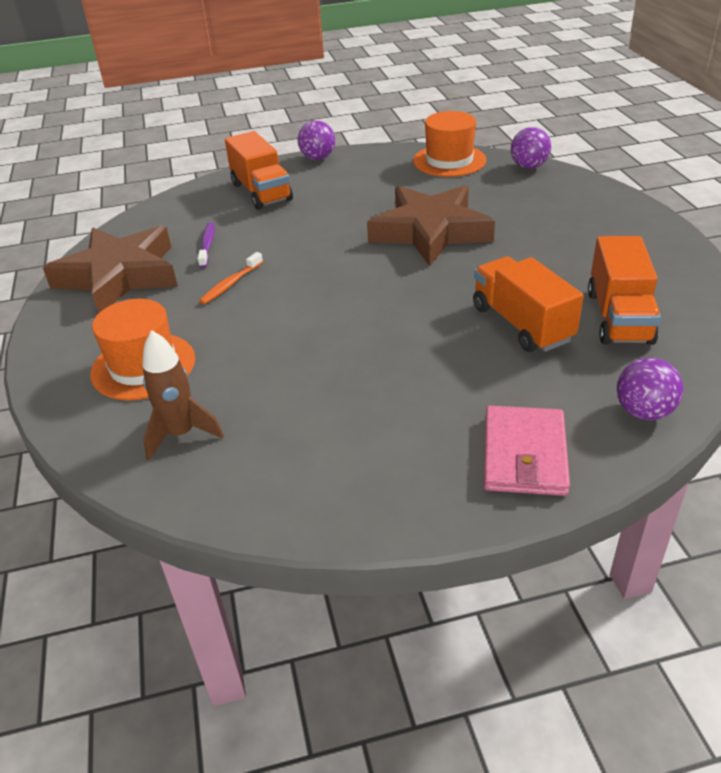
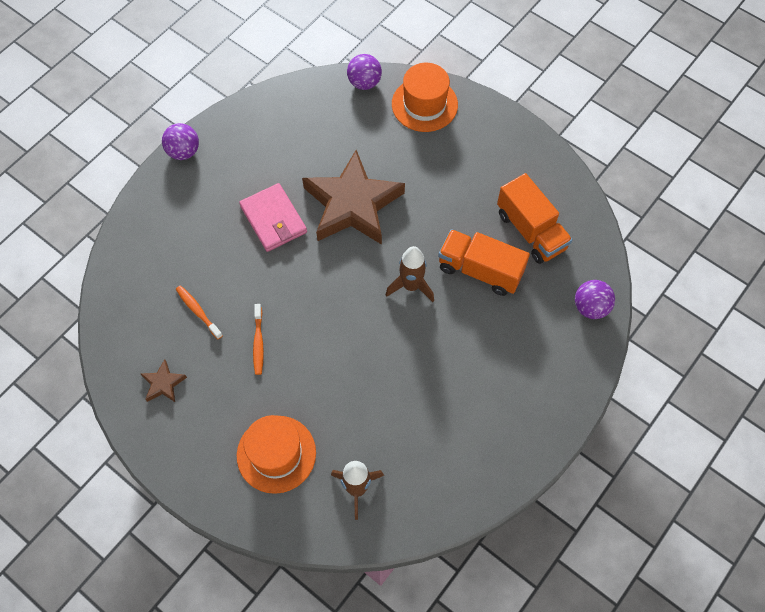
camera: 40 degrees left, 25 degrees up
brown star [43,226,178,313] -> brown star [141,359,187,402], size x0.40
purple toothbrush [198,222,215,268] -> orange toothbrush [176,286,223,339]
orange truck [225,131,293,210] -> none
orange hat [413,111,486,177] -> orange hat moved to [392,63,458,132]
pink wallet [484,406,570,496] -> pink wallet moved to [239,183,307,252]
none -> brown rocket [386,246,434,302]

